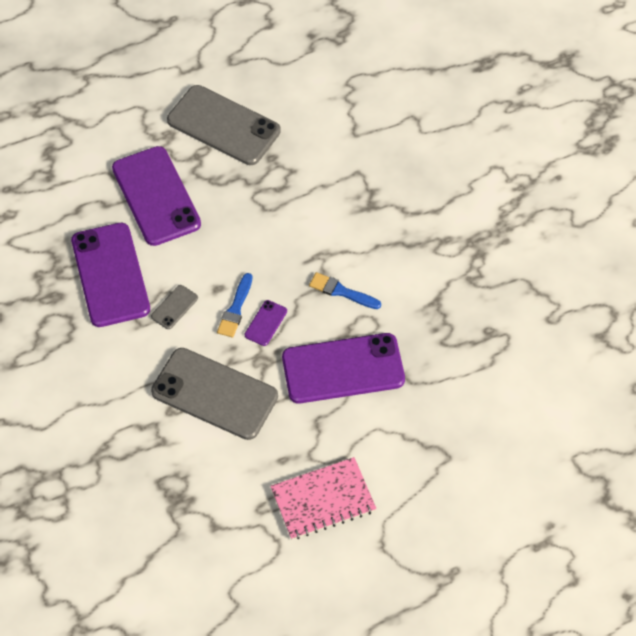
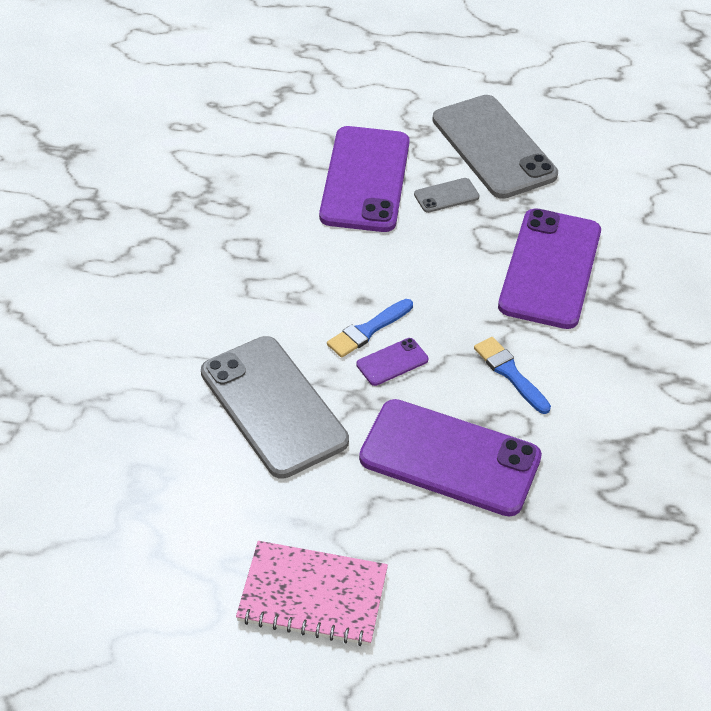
camera: 30 degrees right, 10 degrees down
purple phone [71,223,150,327] -> purple phone moved to [498,209,601,329]
grey phone [151,285,198,329] -> grey phone moved to [414,178,480,213]

